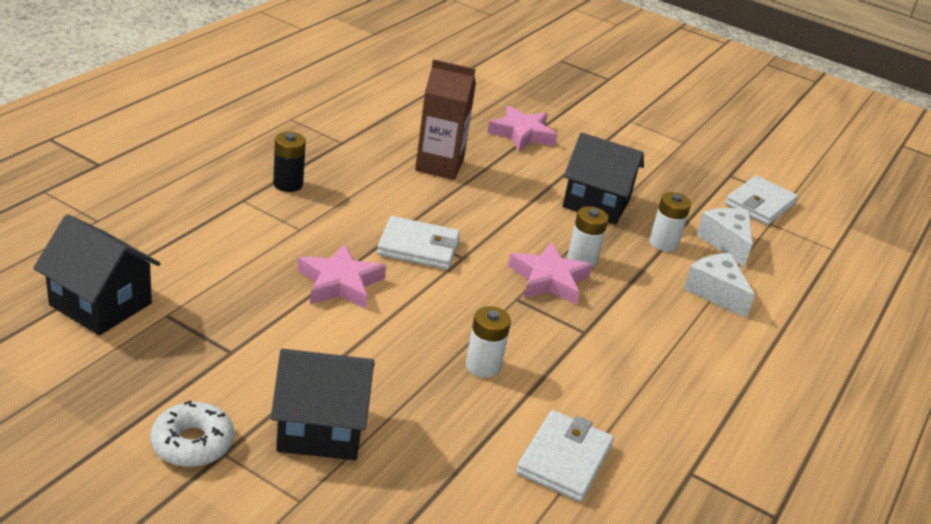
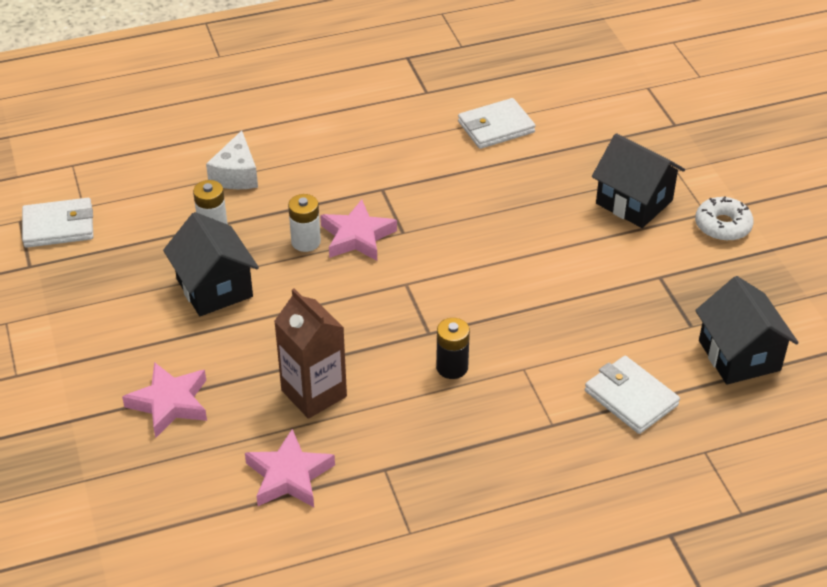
camera: 135 degrees left, 10 degrees up
black battery [273,132,306,192] -> black battery moved to [436,318,470,379]
pink star [298,244,386,309] -> pink star moved to [245,429,335,507]
white wallet [377,216,460,270] -> white wallet moved to [585,356,680,434]
white battery [466,306,511,378] -> none
white cheese [696,208,753,267] -> none

